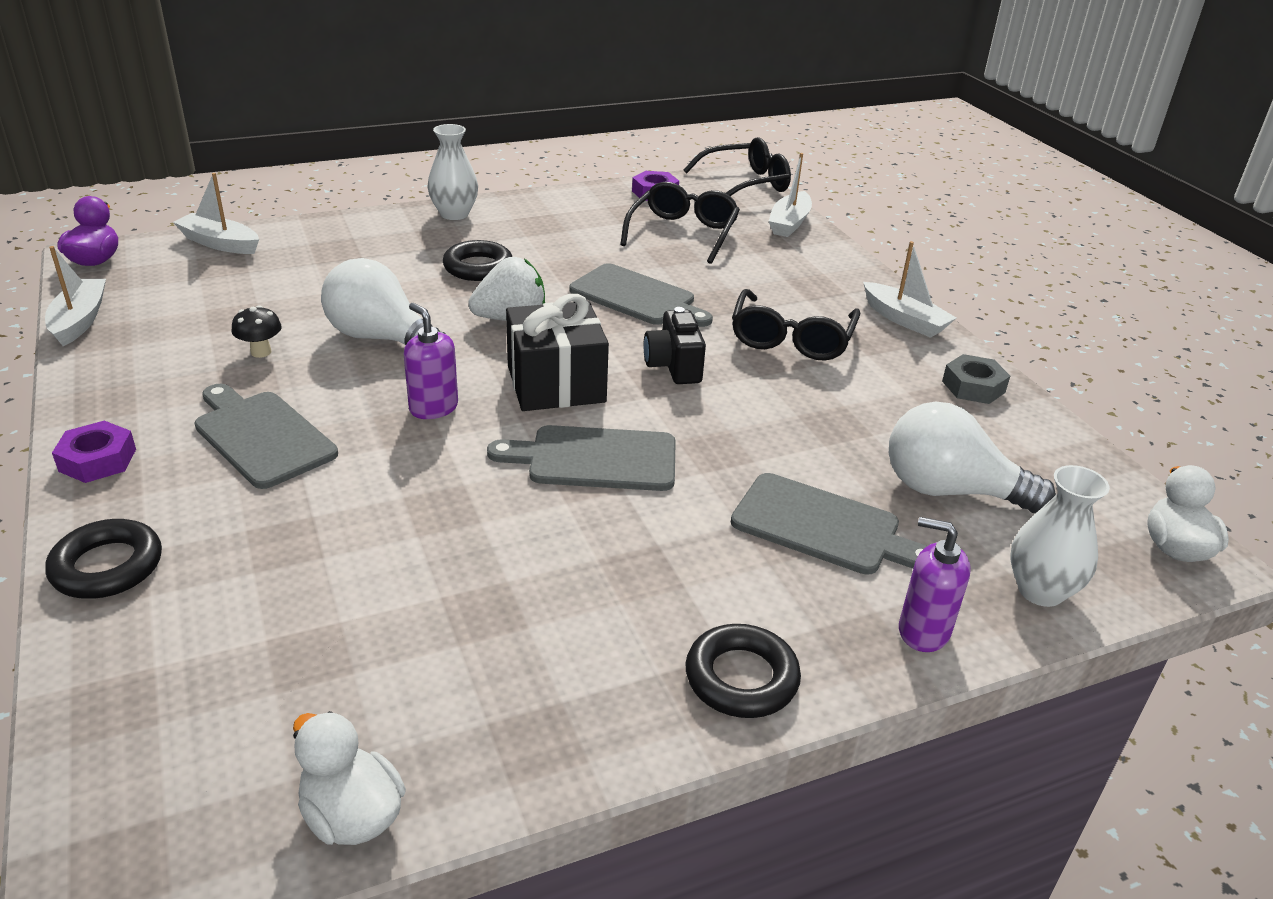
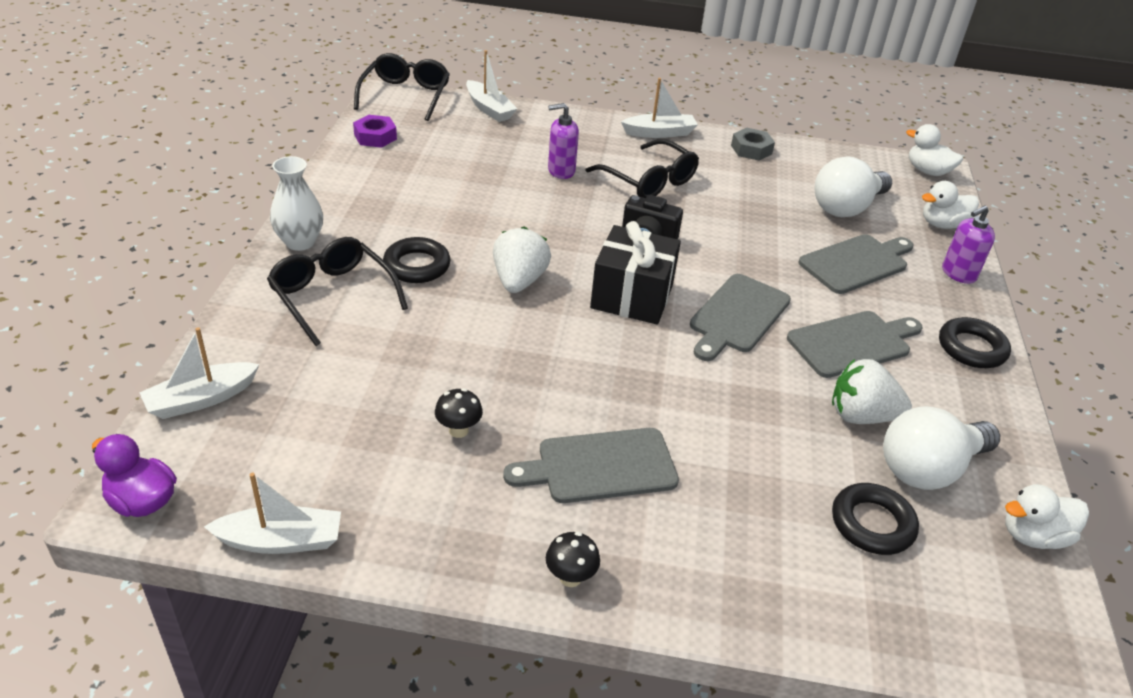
camera: 60 degrees left, 5 degrees up
white boat [45,246,106,346] -> white boat turned 150 degrees clockwise [204,473,341,554]
black ring [45,519,162,599] -> black ring moved to [832,483,919,555]
purple nut [52,421,136,483] -> black mushroom [546,532,600,587]
white light bulb [321,258,445,345] -> white light bulb moved to [883,406,1000,490]
purple soap dispenser [404,303,458,419] -> purple soap dispenser moved to [548,103,579,179]
grey cutting board [569,263,713,327] -> grey cutting board moved to [787,311,923,378]
black glasses [620,182,740,264] -> black glasses moved to [267,237,408,346]
white vase [1010,465,1110,607] -> white duck [922,181,979,229]
none -> white strawberry [832,359,912,424]

